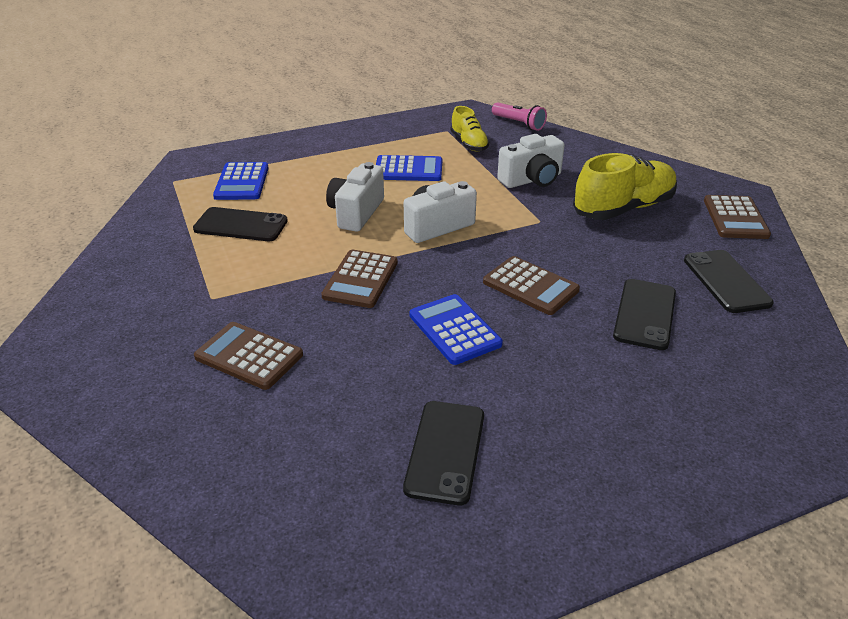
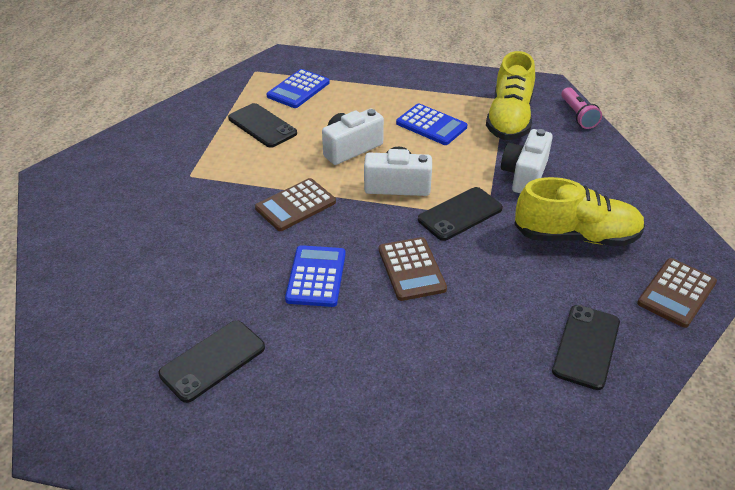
camera: 35 degrees right, 5 degrees up
brown calculator [194,322,303,390] -> none
yellow shoe [450,106,489,152] -> yellow shoe [486,51,535,140], size x1.75
white camera [497,134,565,188] -> white camera turned 105 degrees clockwise [501,129,553,193]
black phone [613,279,676,350] -> black phone moved to [418,187,503,241]

